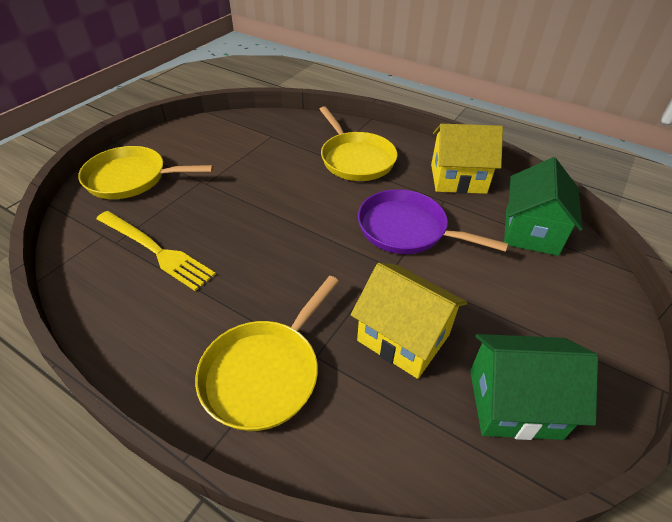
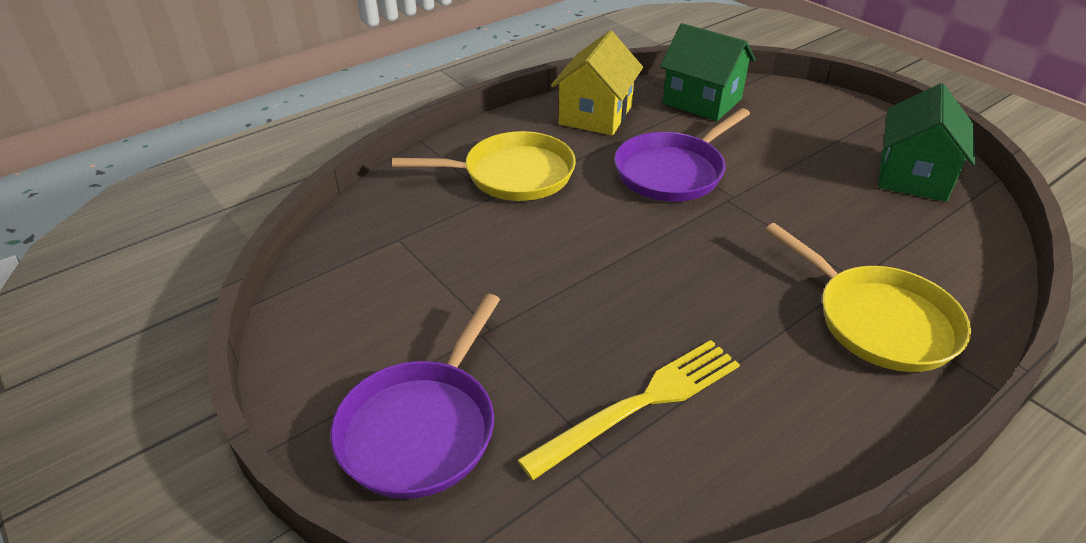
camera: 70 degrees left, 5 degrees down
yellow pan [78,146,214,199] -> purple pan [331,294,500,499]
yellow house [351,263,467,379] -> none

